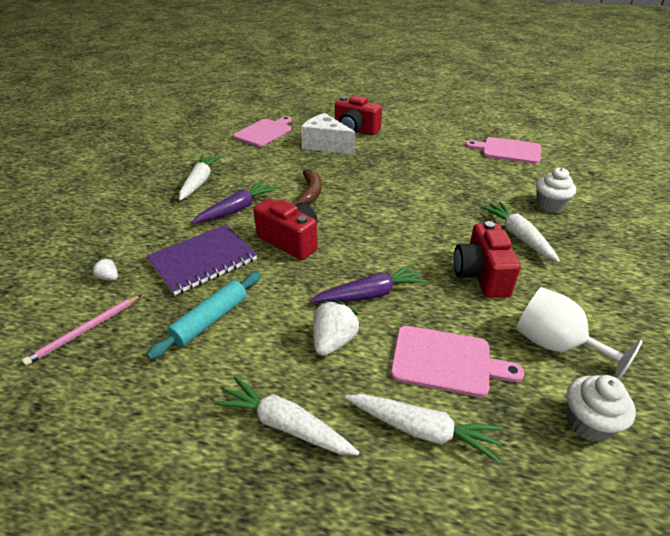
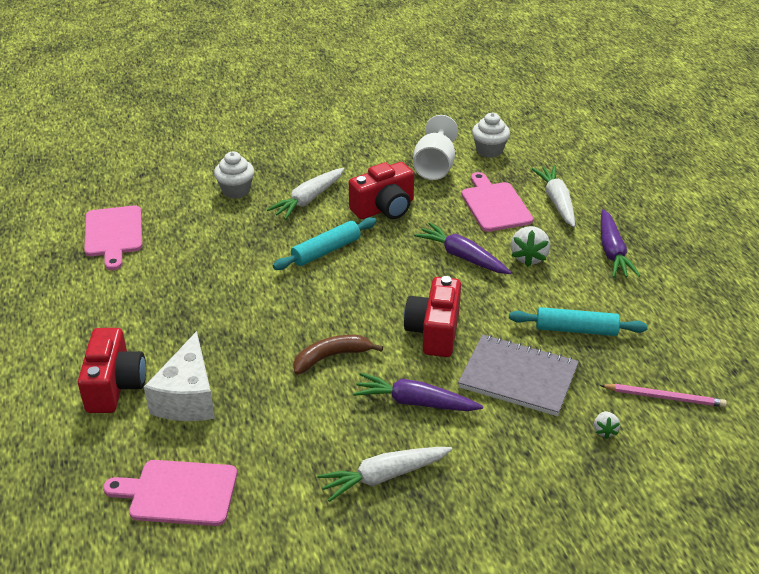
camera: 120 degrees left, 0 degrees up
purple notebook [147,224,257,295] -> grey notebook [458,334,579,416]
white carrot [214,376,359,455] -> purple carrot [601,209,640,278]
white strawberry [313,301,360,356] -> white strawberry turned 75 degrees counterclockwise [511,226,550,267]
none -> turquoise rolling pin [273,217,377,270]

